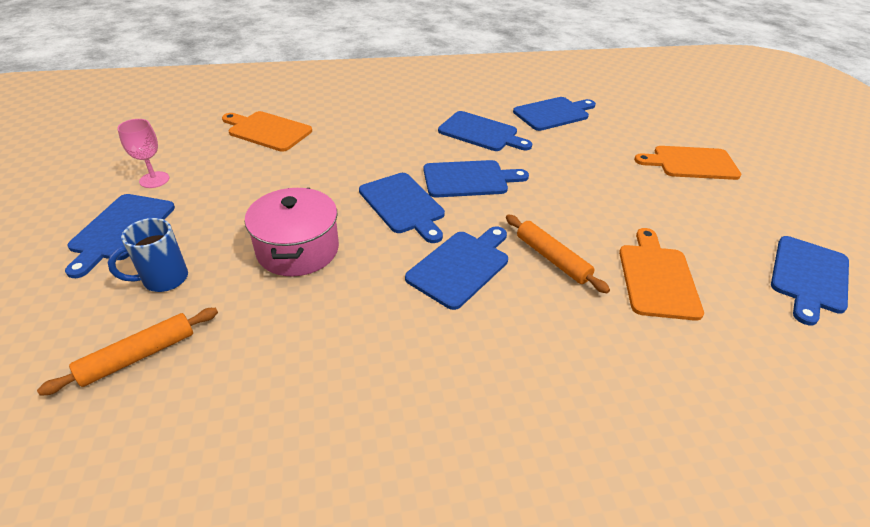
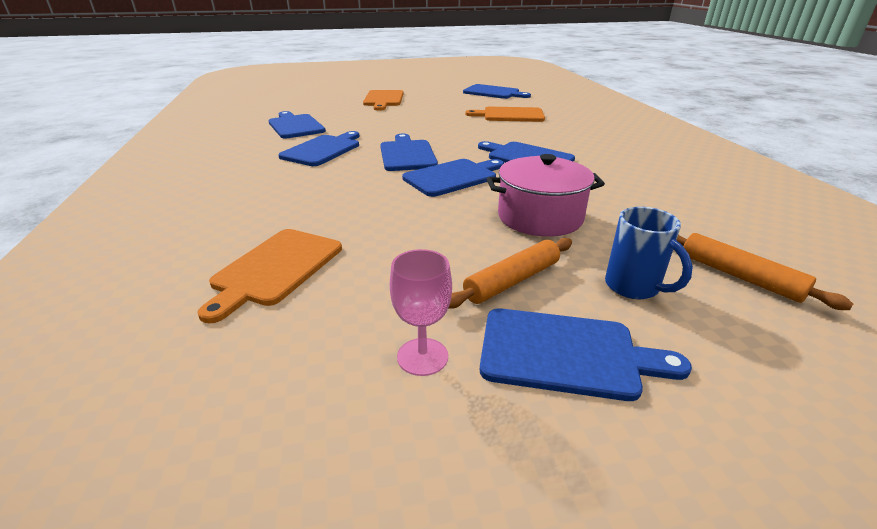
camera: 90 degrees left, 10 degrees down
orange rolling pin [506,215,610,293] -> orange rolling pin moved to [449,238,572,309]

